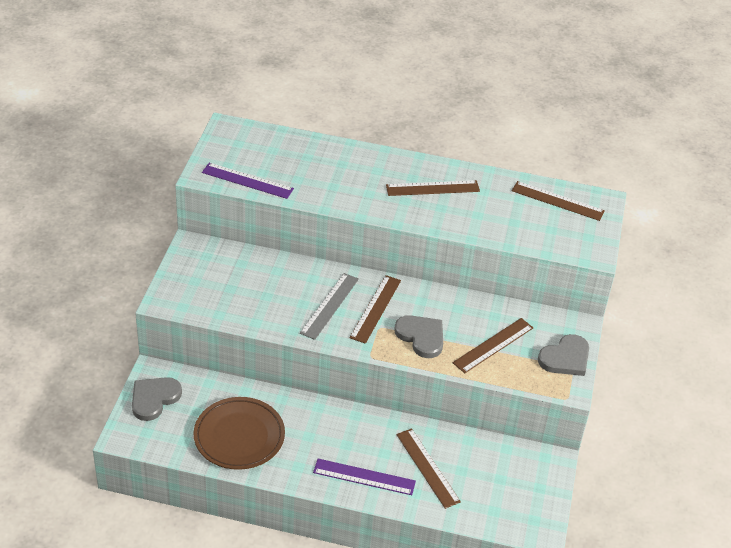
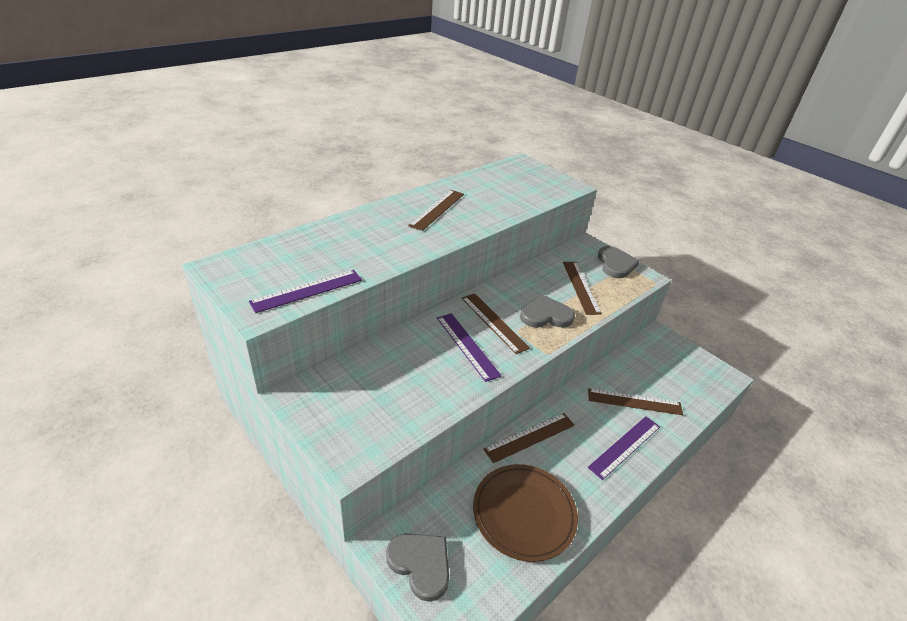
camera: 55 degrees left, 5 degrees down
grey heart [132,377,182,421] -> grey heart turned 150 degrees clockwise [386,533,449,602]
grey ruler [300,273,359,340] -> purple ruler [437,313,502,382]
brown ruler [512,181,605,221] -> brown ruler moved to [483,413,575,463]

